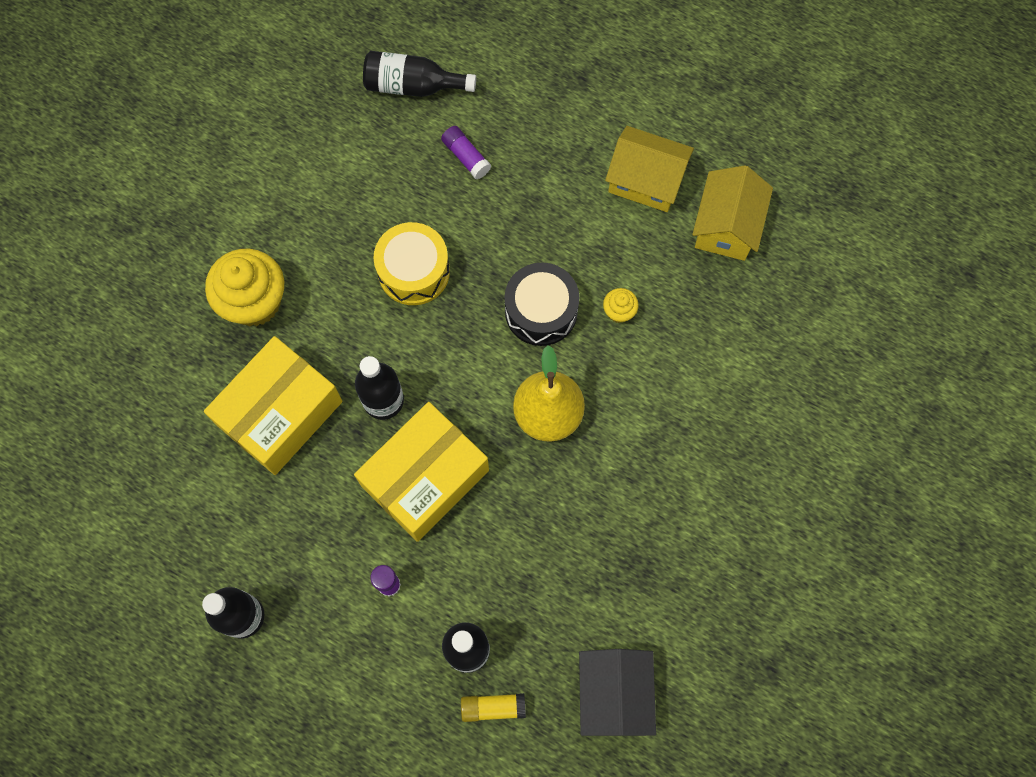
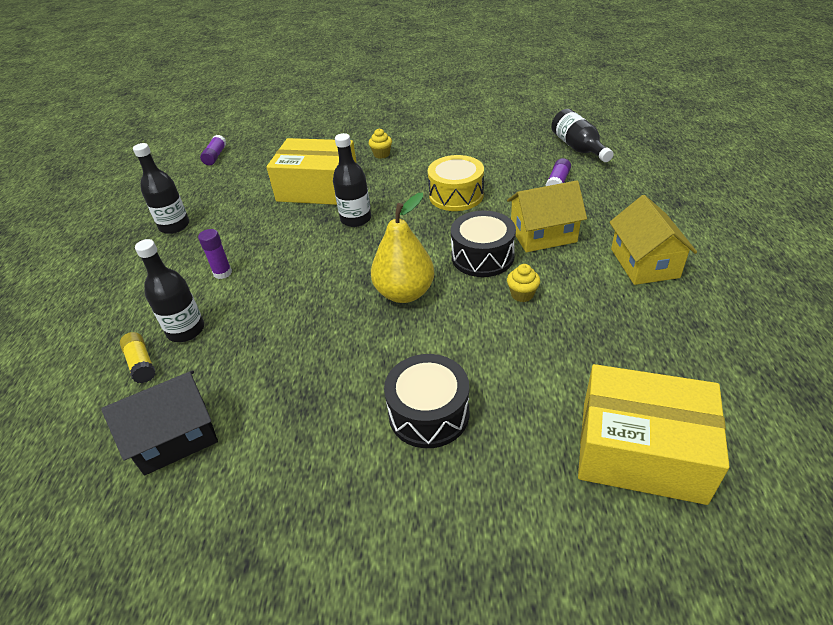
camera: 65 degrees right, 30 degrees down
yellow cupcake [205,249,284,326] -> yellow cupcake [369,129,392,159], size x0.46
yellow box [354,402,489,542] -> yellow box moved to [578,364,729,505]
yellow house [692,165,773,261] -> yellow house moved to [507,181,587,252]
none -> purple glue stick [200,135,226,165]
none -> black drum [384,354,469,448]

